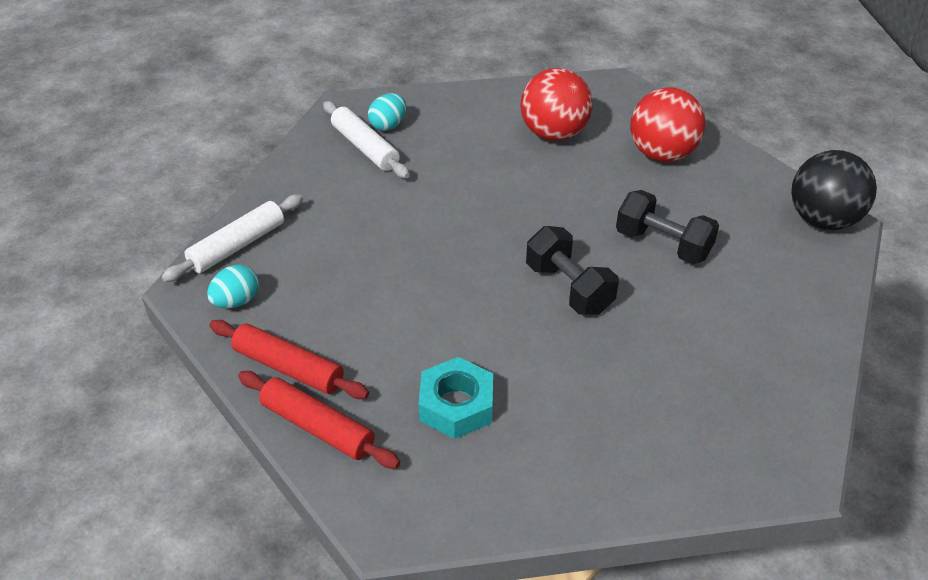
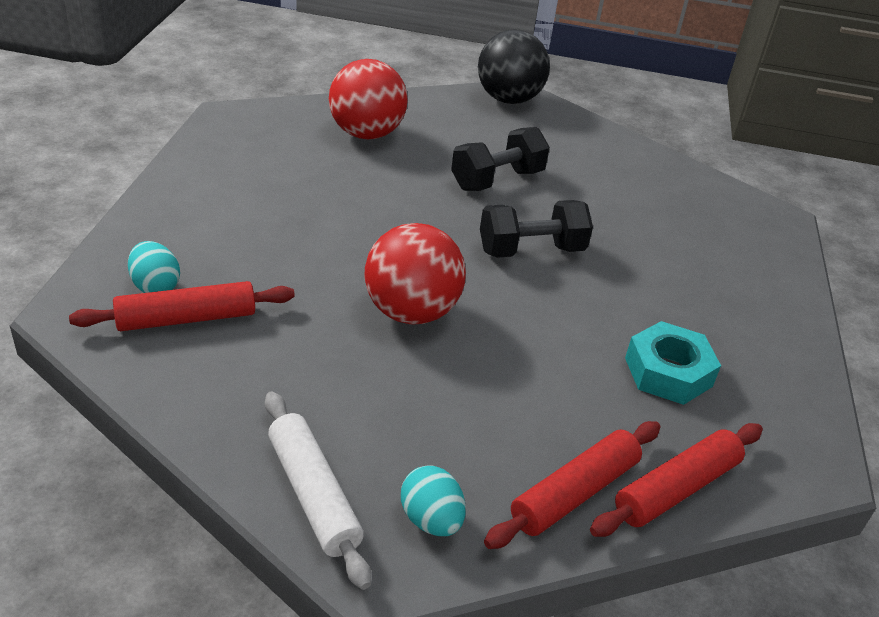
camera: 75 degrees left, 5 degrees down
white rolling pin [323,101,410,178] -> red rolling pin [69,281,295,331]
red ball [520,68,593,141] -> red ball moved to [365,223,466,324]

